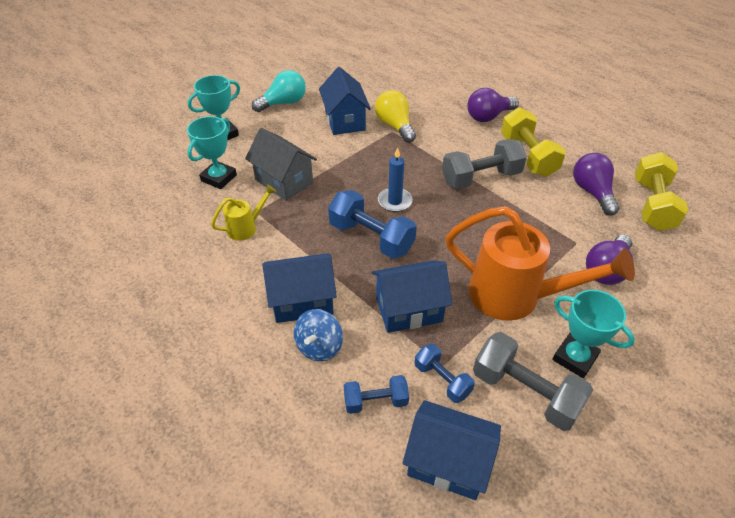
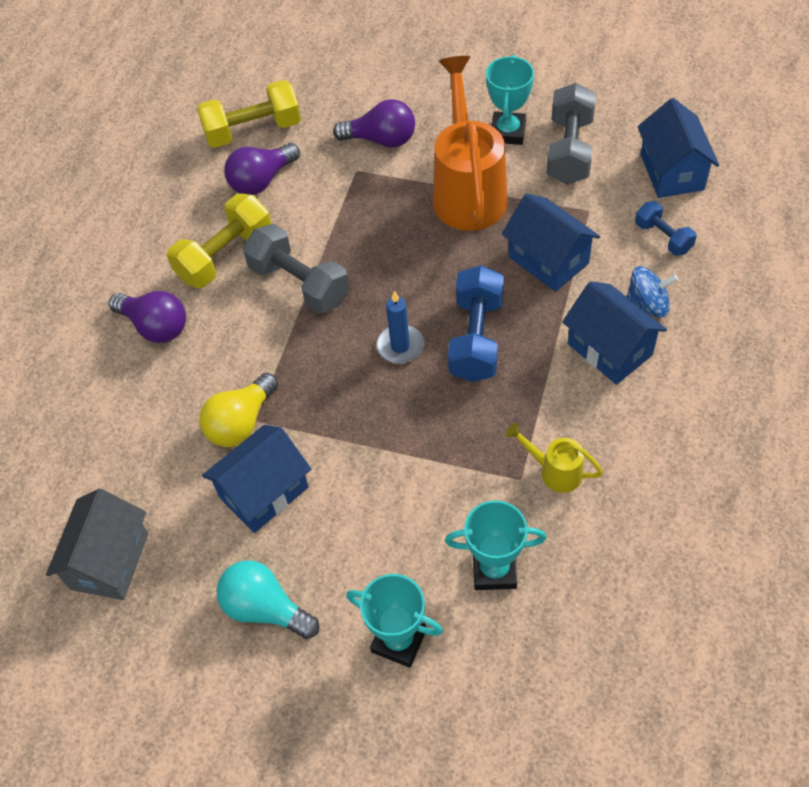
camera: 115 degrees left, 10 degrees up
grey house [245,128,317,201] -> grey house moved to [46,489,148,600]
blue dumbbell [415,344,475,403] -> none

